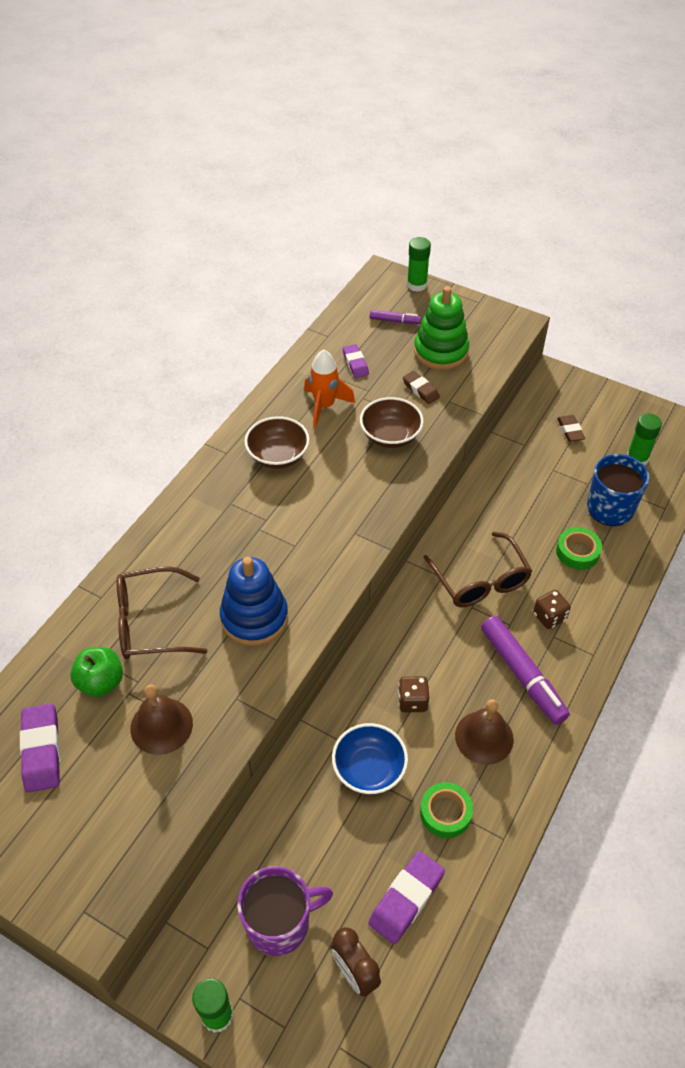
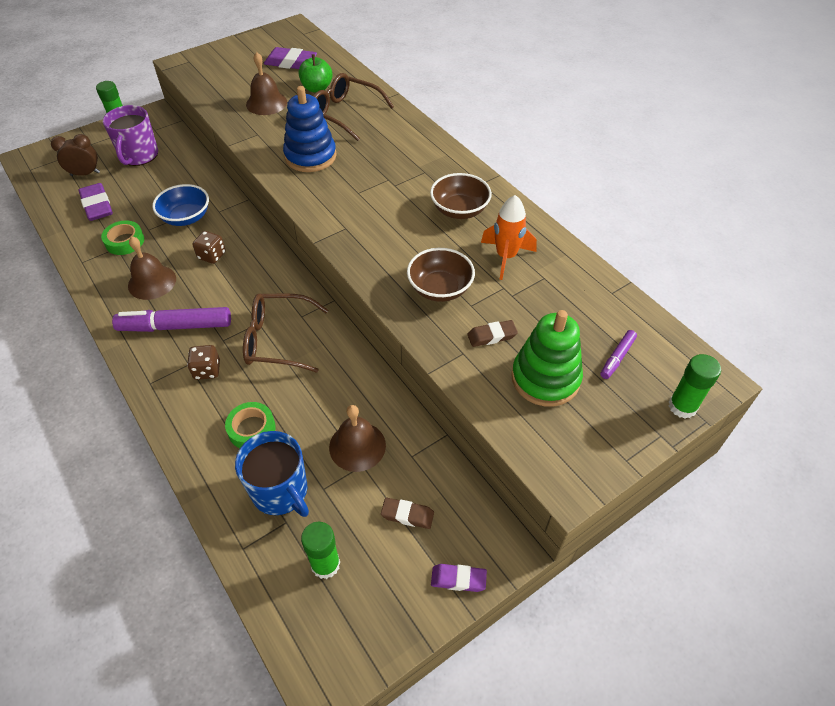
camera: 115 degrees right, 0 degrees up
brown glasses [117,566,207,659] -> brown glasses turned 75 degrees counterclockwise [314,73,394,141]
purple eraser [343,344,369,378] -> purple eraser moved to [431,564,487,592]
none -> brown bell [329,405,386,472]

